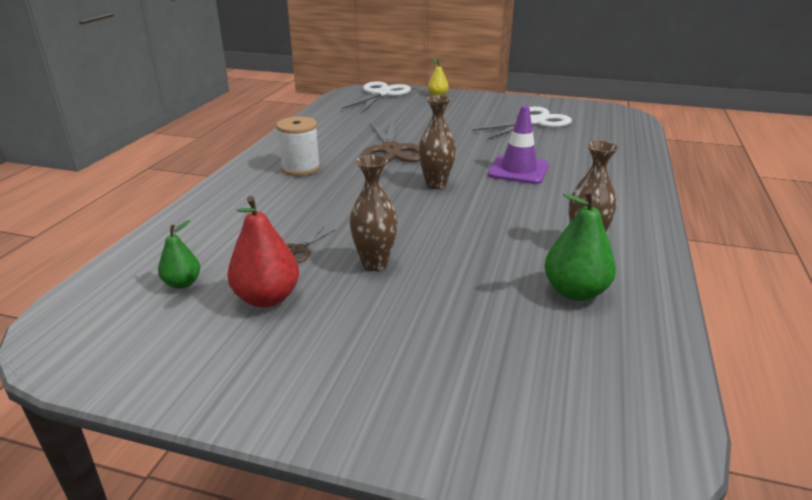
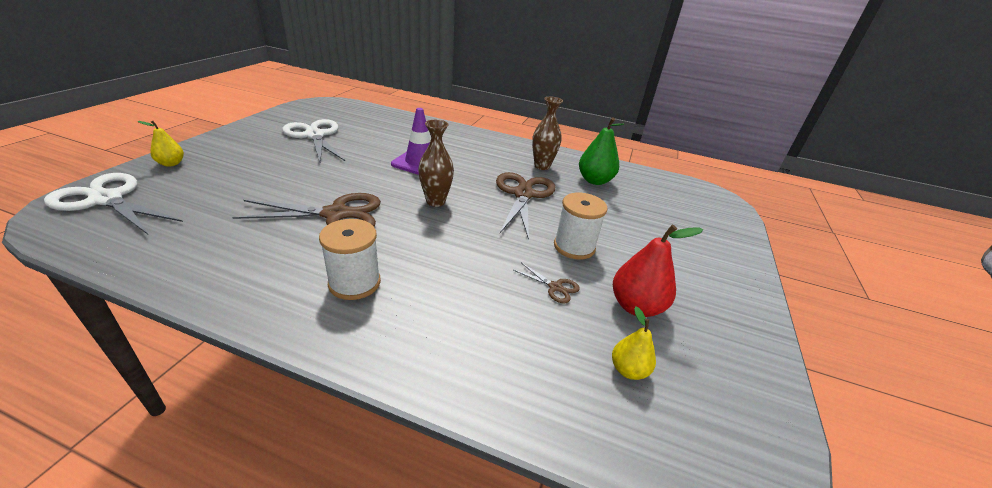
camera: 90 degrees left, 5 degrees up
green pear [158,220,200,289] -> yellow pear [612,306,656,380]
brown vase [350,155,398,271] -> white spool [554,193,608,260]
none -> brown scissors [496,172,555,240]

